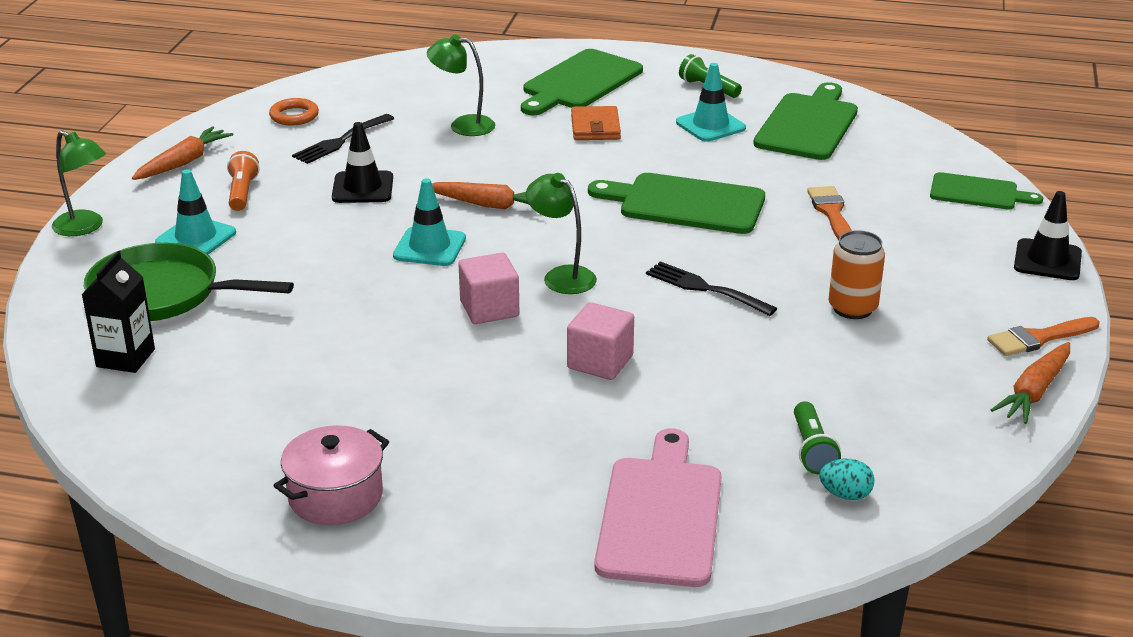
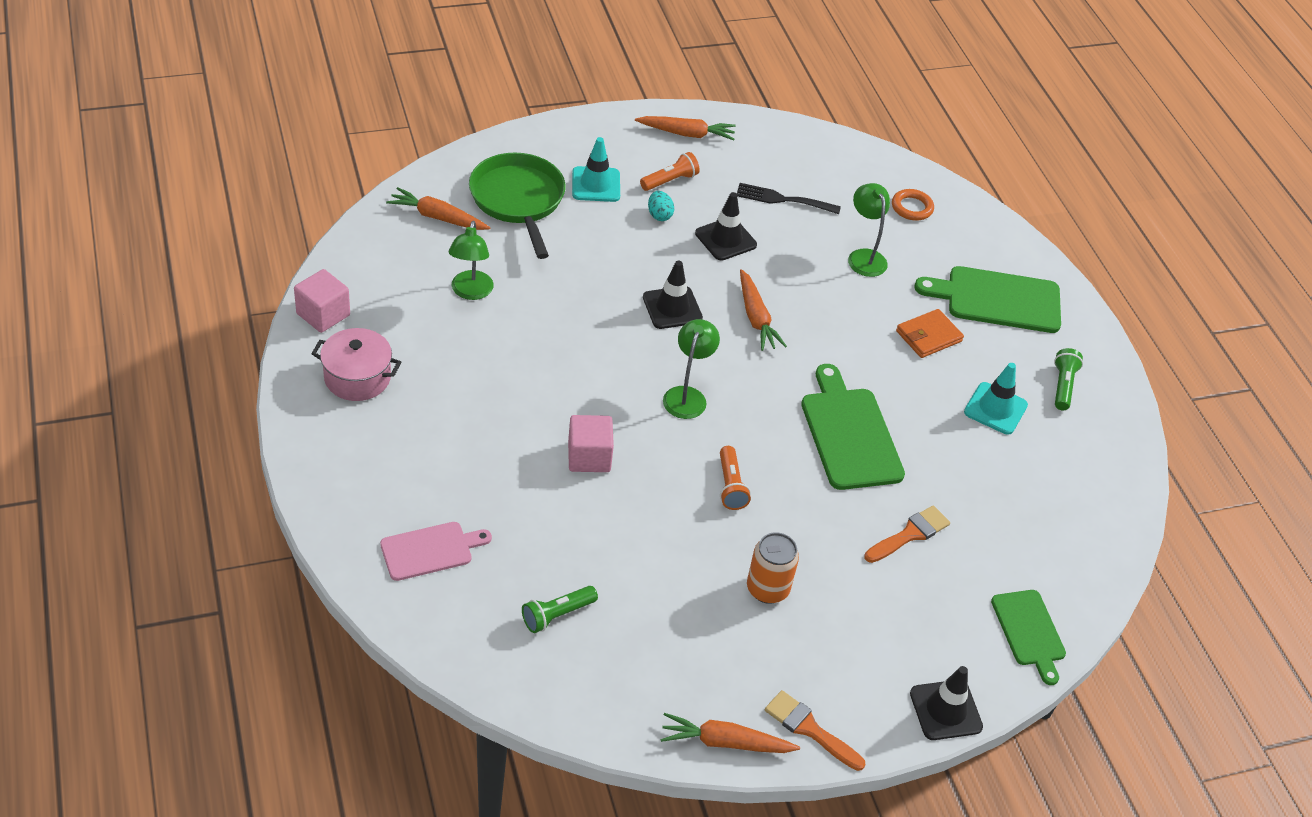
camera: 55 degrees right, 15 degrees up
green lamp [52,130,106,236] -> green lamp moved to [449,221,494,300]
black carton [81,251,155,373] -> orange carrot [386,187,490,230]
orange ring [269,98,319,125] -> orange ring moved to [892,189,934,221]
turquoise traffic cone [393,178,466,266] -> black traffic cone [643,261,703,329]
pink cube [459,253,519,324] -> pink cube moved to [294,269,350,333]
pink cutting board [594,428,722,587] -> pink cutting board [380,522,492,581], size x0.63
black fork [646,261,777,316] -> orange flashlight [720,446,751,510]
green cutting board [753,82,858,160] -> none
turquoise egg [819,459,874,500] -> turquoise egg moved to [648,191,674,221]

